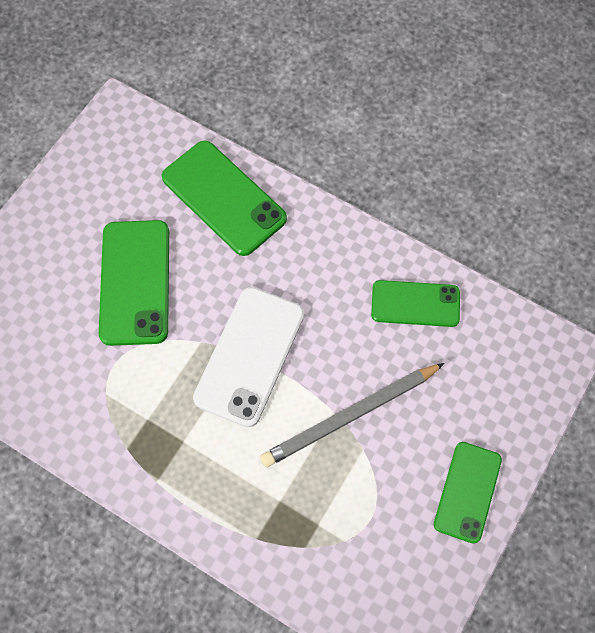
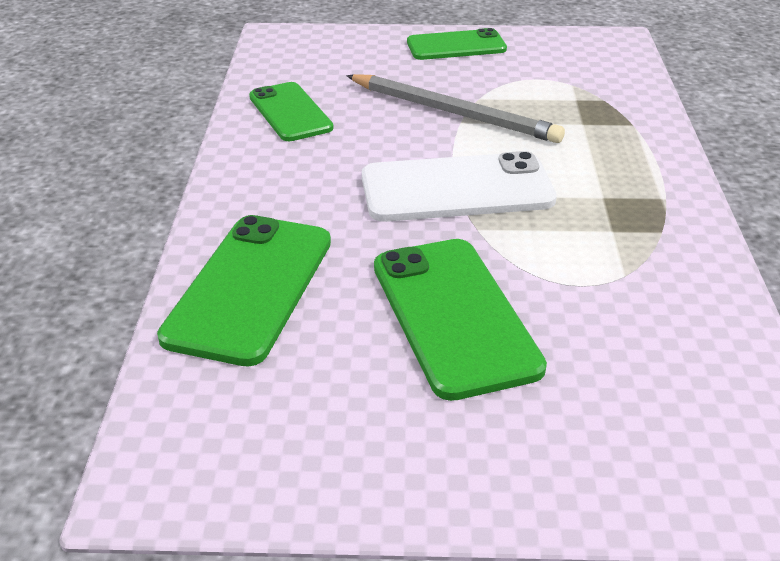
camera: 120 degrees left, 30 degrees down
green phone [99,220,169,346] -> green phone turned 75 degrees counterclockwise [374,239,547,401]

